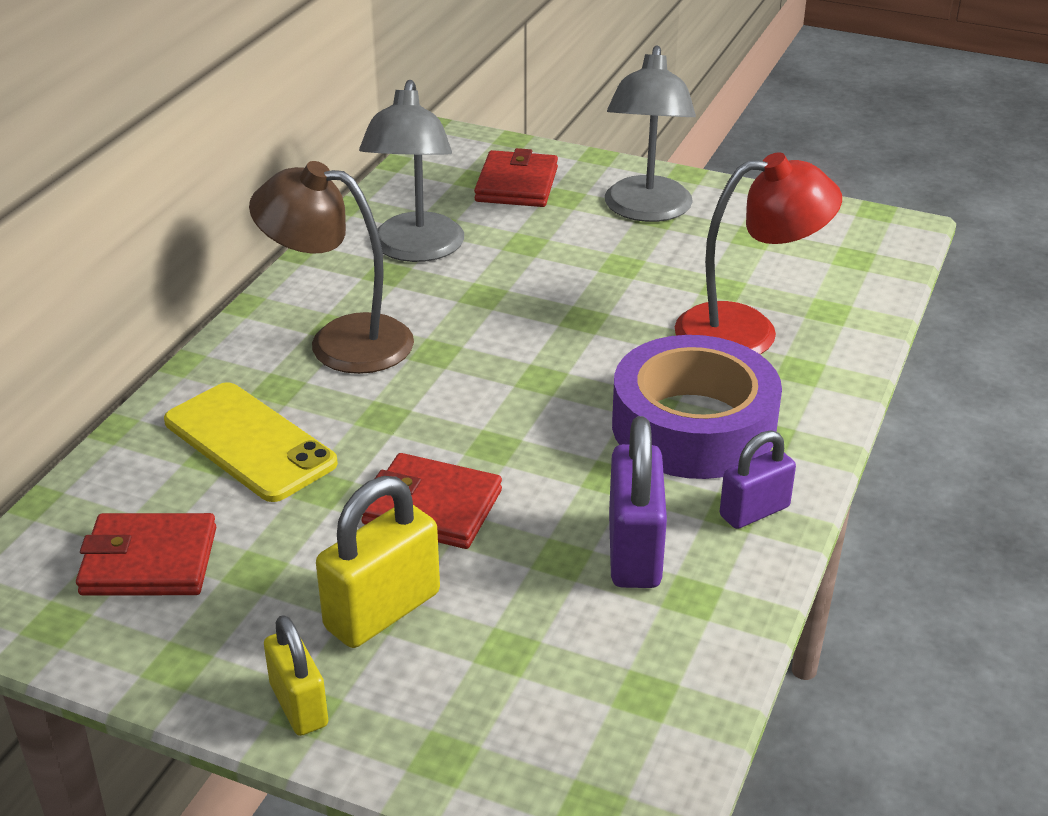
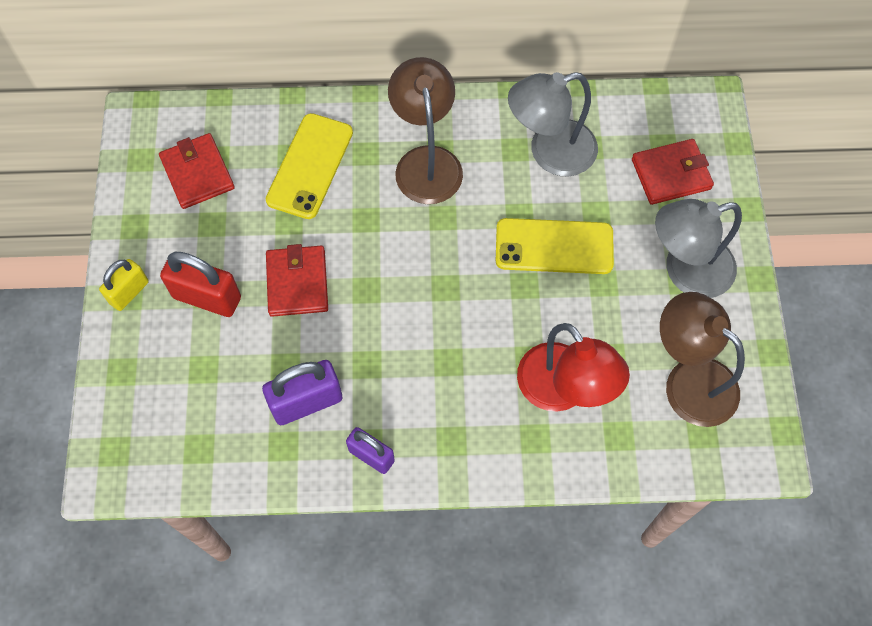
camera: 65 degrees right, 30 degrees up
yellow padlock [316,476,440,648] -> red padlock [160,252,241,317]
purple tape [612,335,782,479] -> none
none -> yellow phone [496,218,614,274]
none -> brown lamp [660,292,745,427]

